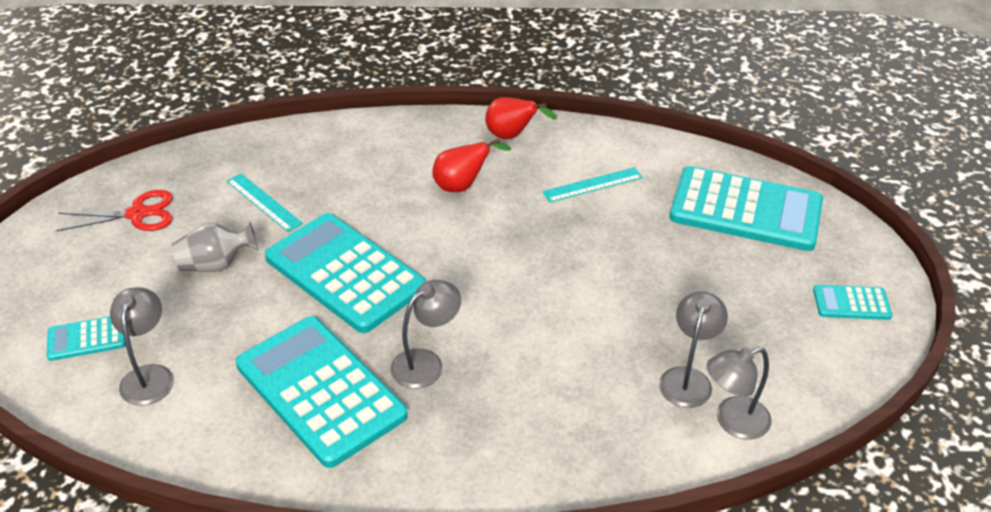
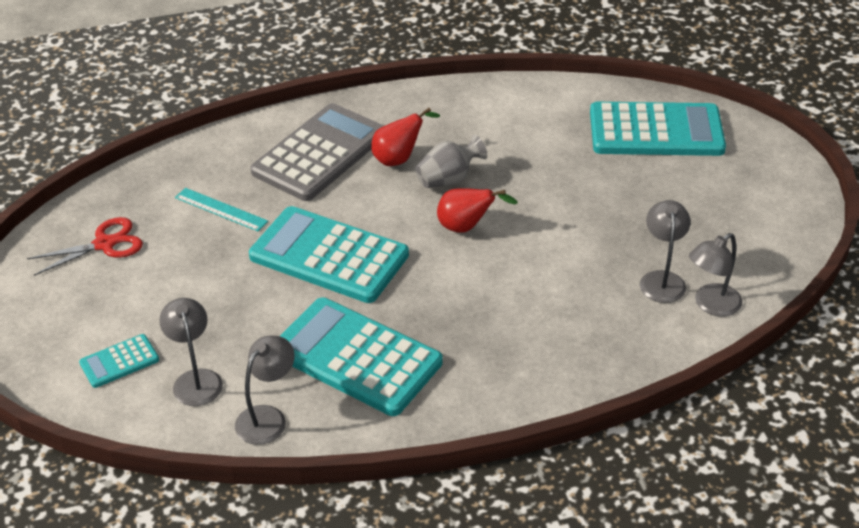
camera: 15 degrees left, 0 degrees up
grey vase [172,221,259,272] -> grey vase moved to [415,134,487,188]
grey lamp [391,280,461,389] -> grey lamp moved to [235,336,295,445]
red pear [485,97,557,139] -> red pear moved to [437,188,518,233]
turquoise ruler [542,167,643,203] -> none
turquoise calculator [813,285,892,320] -> none
none -> grey calculator [250,103,384,201]

